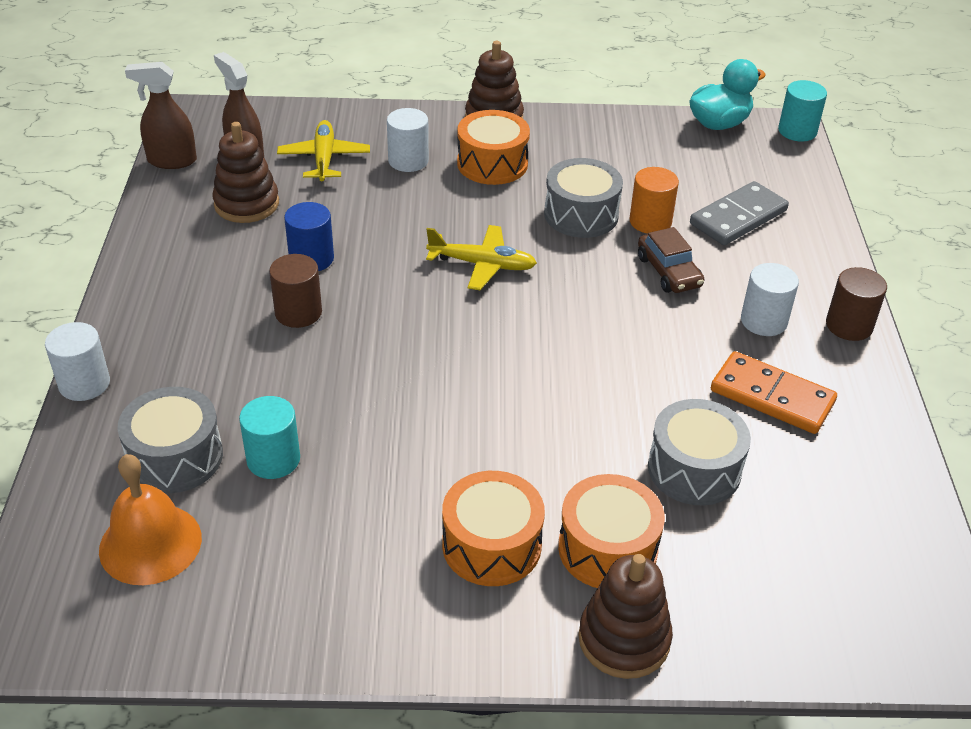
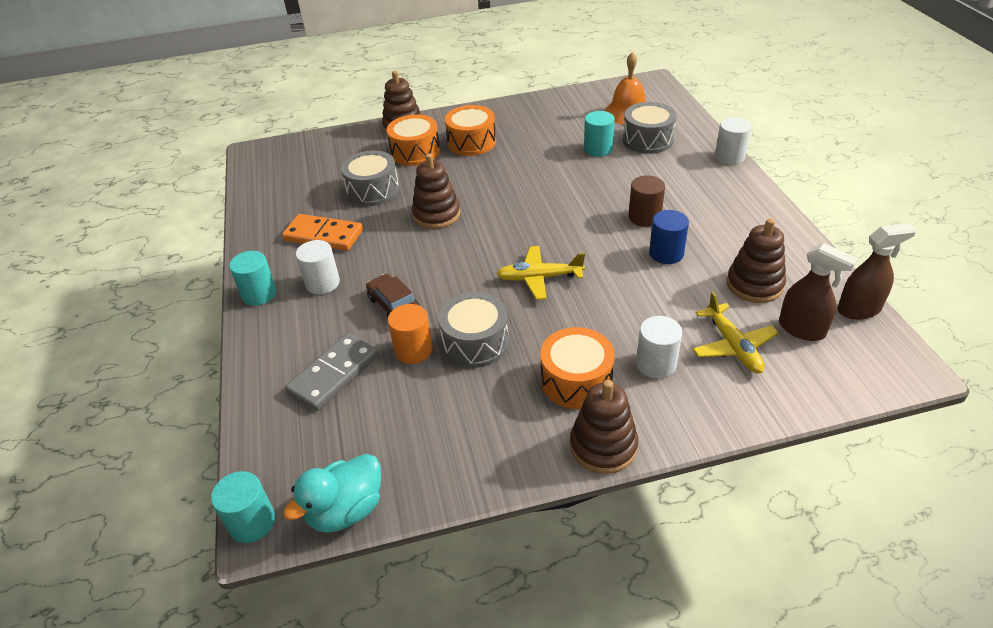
camera: 170 degrees right, 0 degrees up
brown cylinder [826,267,887,341] -> turquoise cylinder [229,251,276,306]
none -> brown stacking toy [412,153,460,229]

